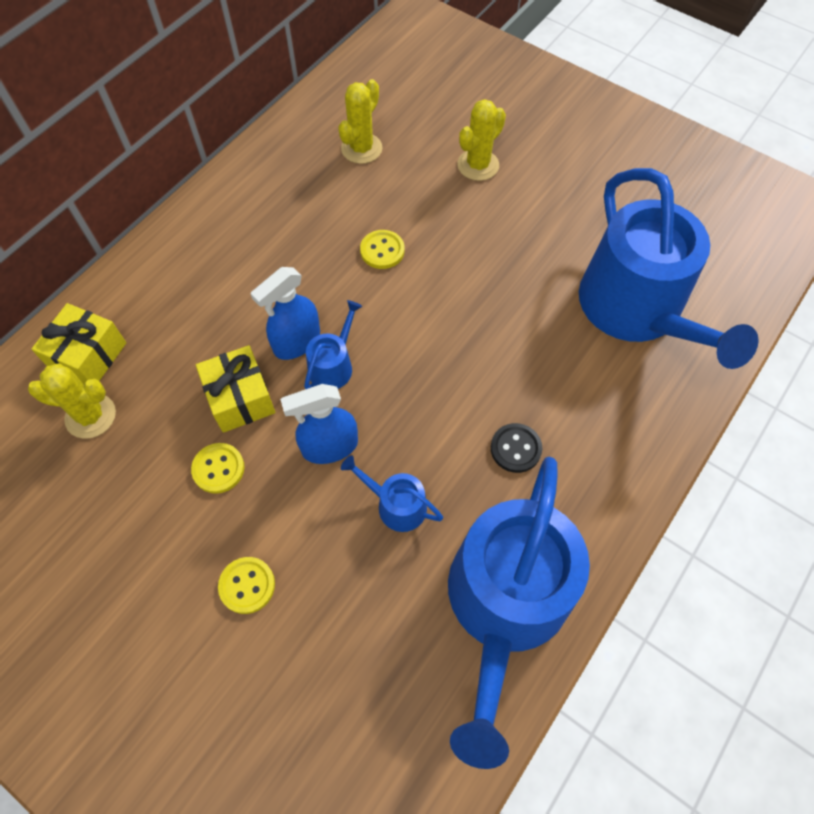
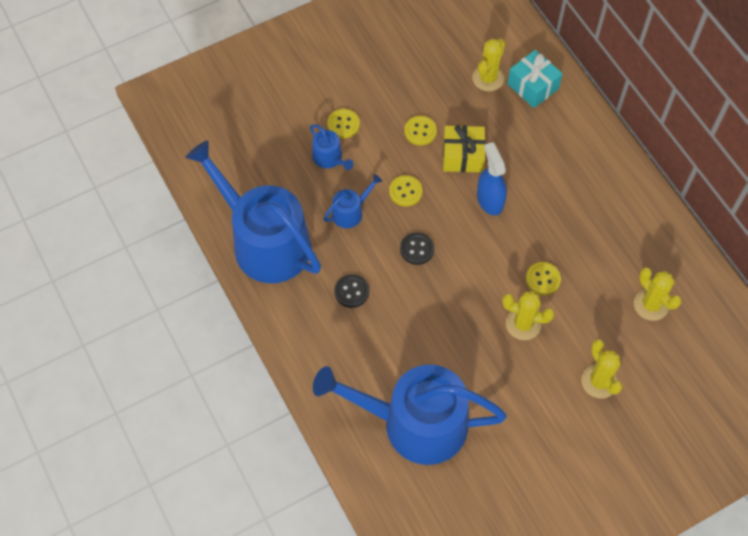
camera: 115 degrees right, 0 degrees up
yellow gift [32,303,126,384] -> turquoise gift [507,50,563,108]
blue spray bottle [280,384,358,464] -> yellow button [389,175,423,206]
blue watering can [304,300,362,389] -> blue watering can moved to [310,124,354,170]
none -> black button [400,232,434,265]
none -> yellow cactus [502,291,555,340]

